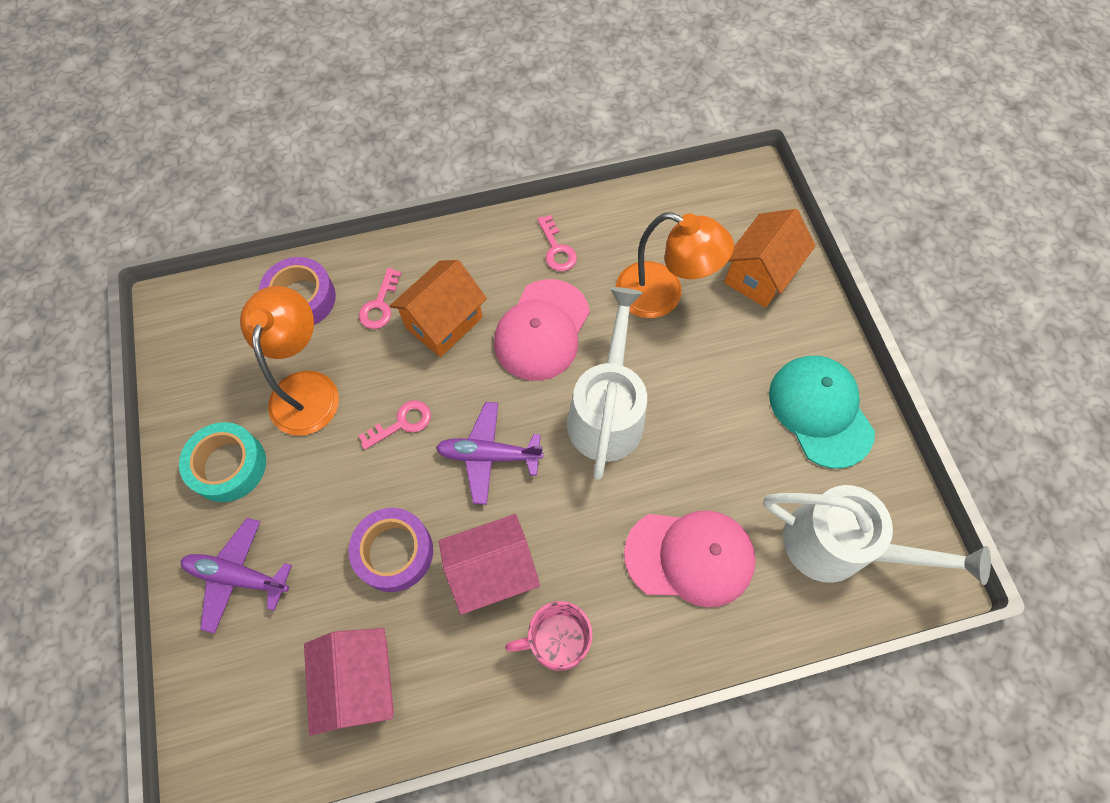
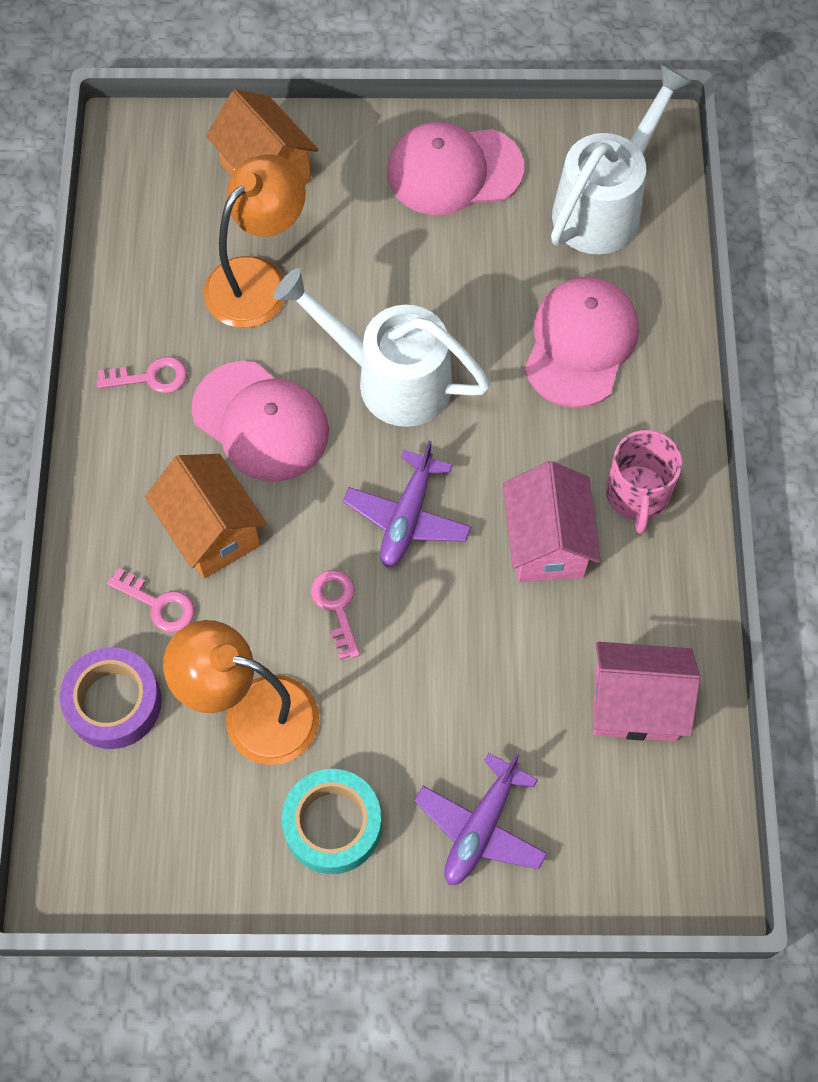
camera: 75 degrees left, 0 degrees up
purple tape [349,508,433,592] -> none
turquoise cap [769,356,875,469] -> pink cap [387,122,524,215]

